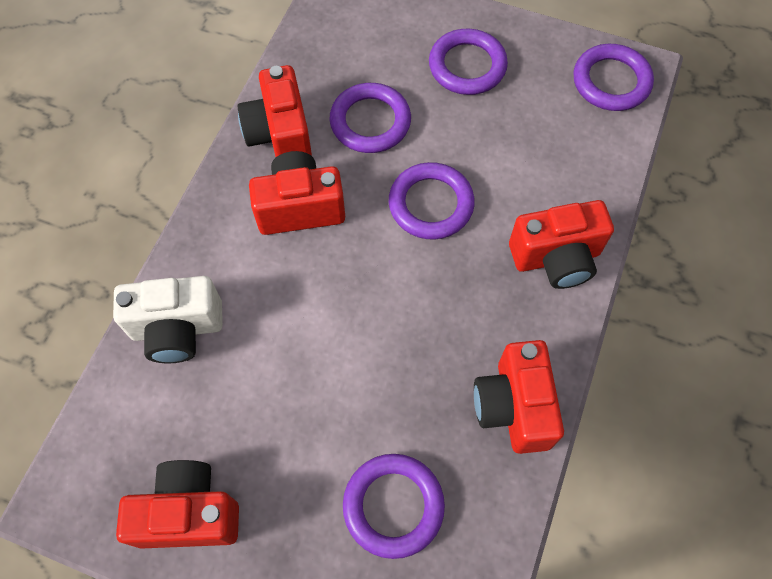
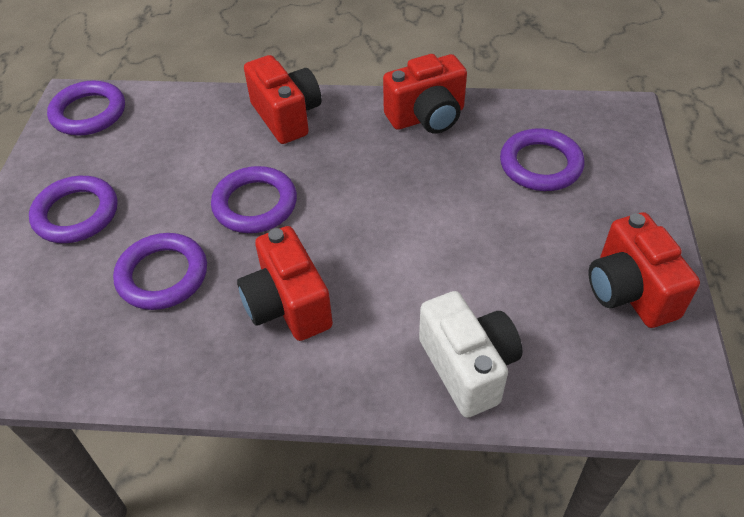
camera: 105 degrees left, 15 degrees down
red camera [238,65,312,157] -> none

